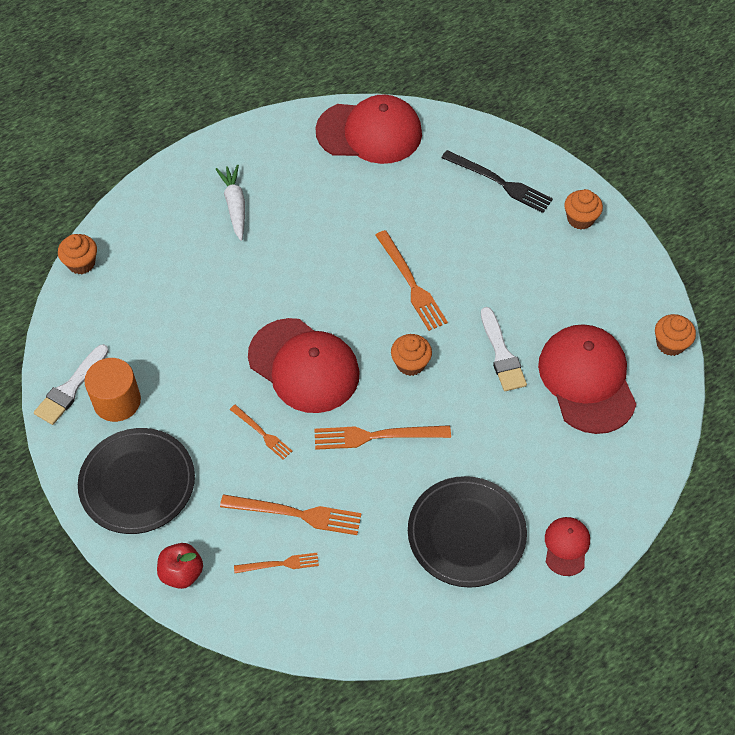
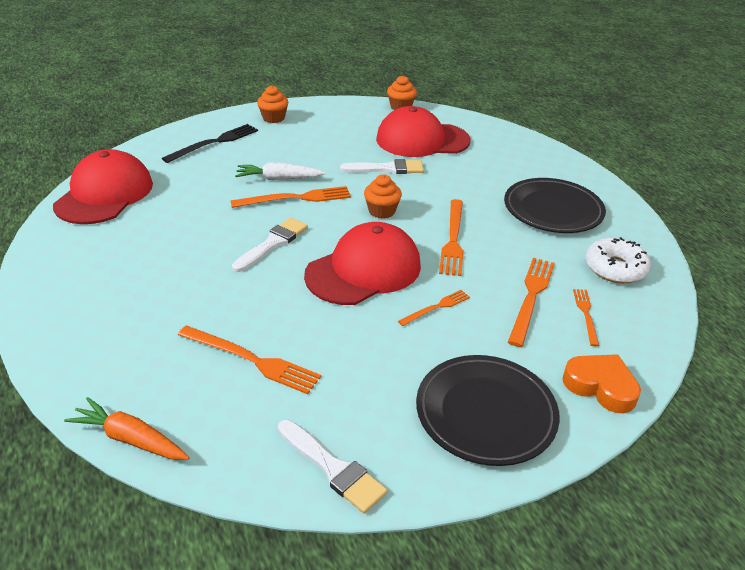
camera: 80 degrees left, 20 degrees down
orange cupcake [58,234,97,274] -> orange carrot [64,397,190,460]
orange cylinder [84,358,141,422] -> none
red apple [157,543,203,589] -> orange heart [562,354,641,413]
white carrot [216,165,245,241] -> white carrot moved to [235,162,326,180]
red cap [545,517,590,576] -> none
none -> orange fork [178,325,321,394]
none -> white brush [232,218,308,272]
none -> white donut [585,237,651,283]

